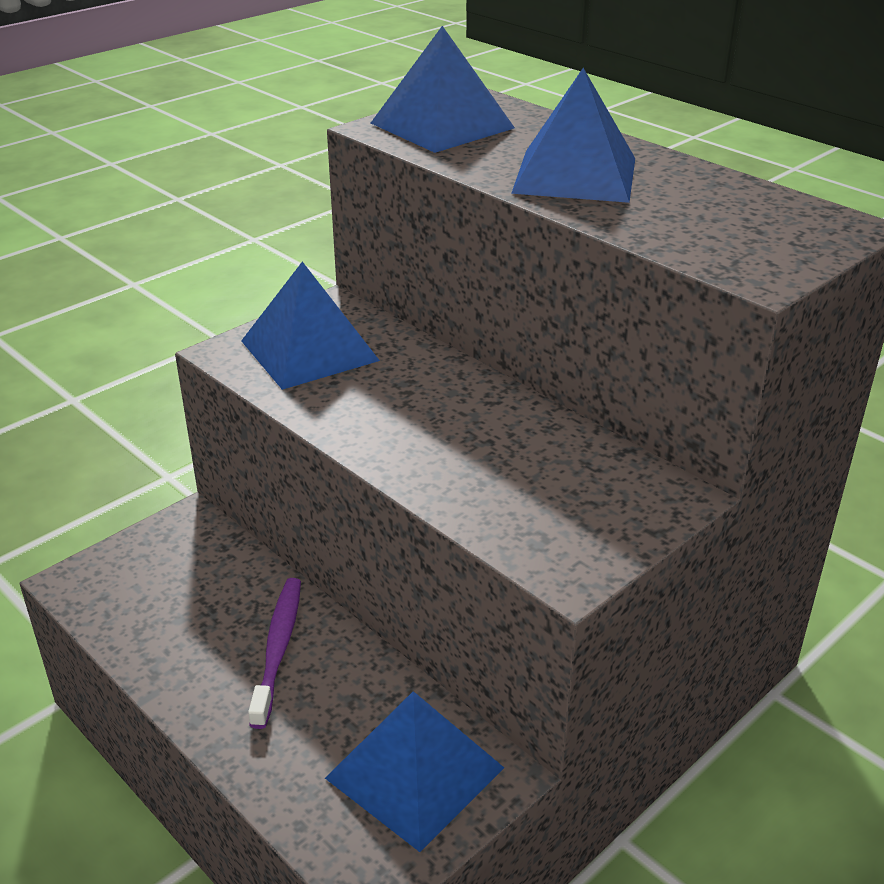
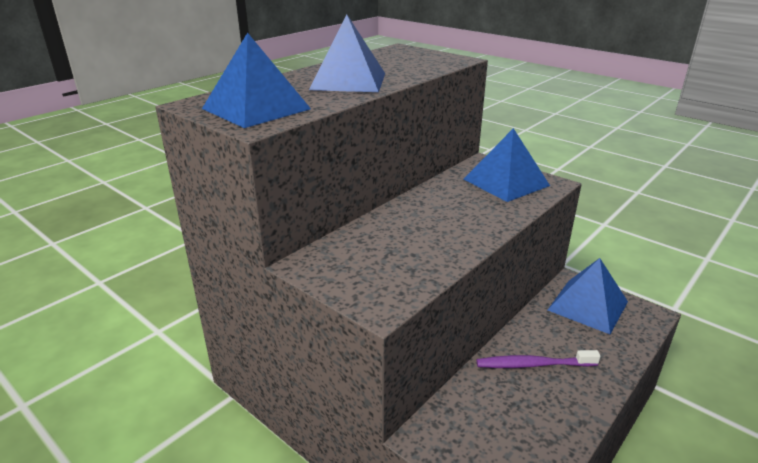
camera: 95 degrees left, 5 degrees down
blue pyramid [241,262,380,390] -> blue pyramid moved to [463,128,550,202]

